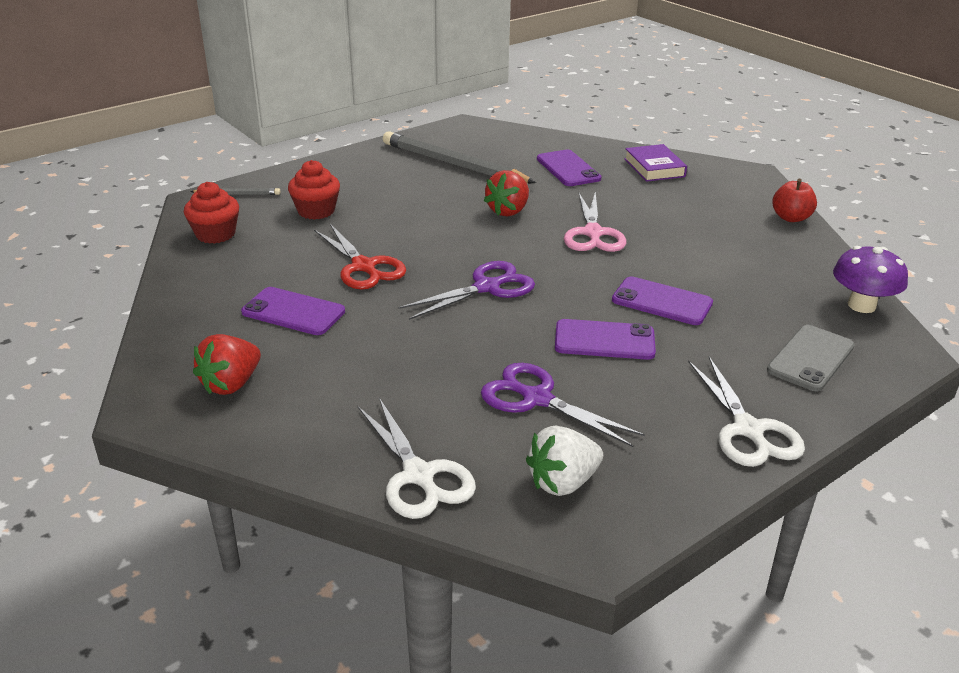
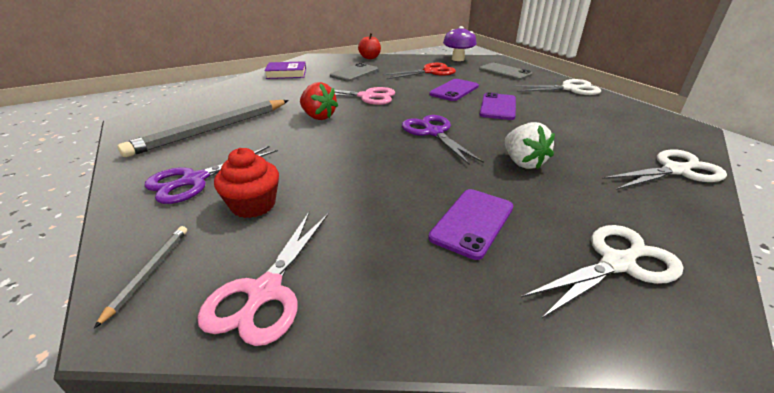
camera: 80 degrees left, 0 degrees up
red cupcake [184,182,239,244] -> pink scissors [197,212,328,346]
red strawberry [193,334,261,395] -> white scissors [521,225,683,319]
red scissors [314,224,406,290] -> red scissors moved to [382,63,456,79]
purple scissors [481,363,645,447] -> purple scissors moved to [144,146,278,204]
white strawberry [526,426,603,496] -> white strawberry moved to [505,122,555,169]
purple phone [537,150,602,186] -> none
none -> grey phone [330,63,378,82]

